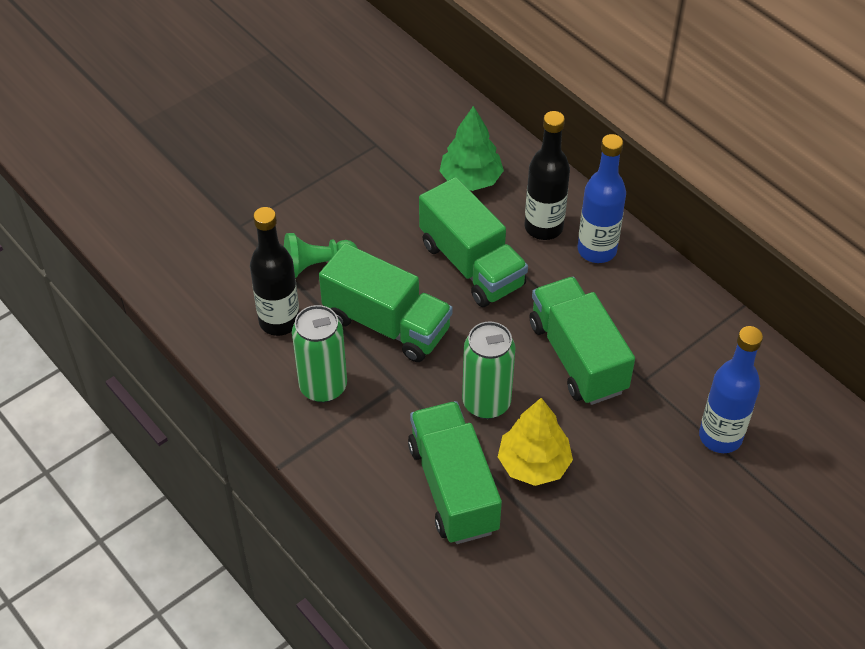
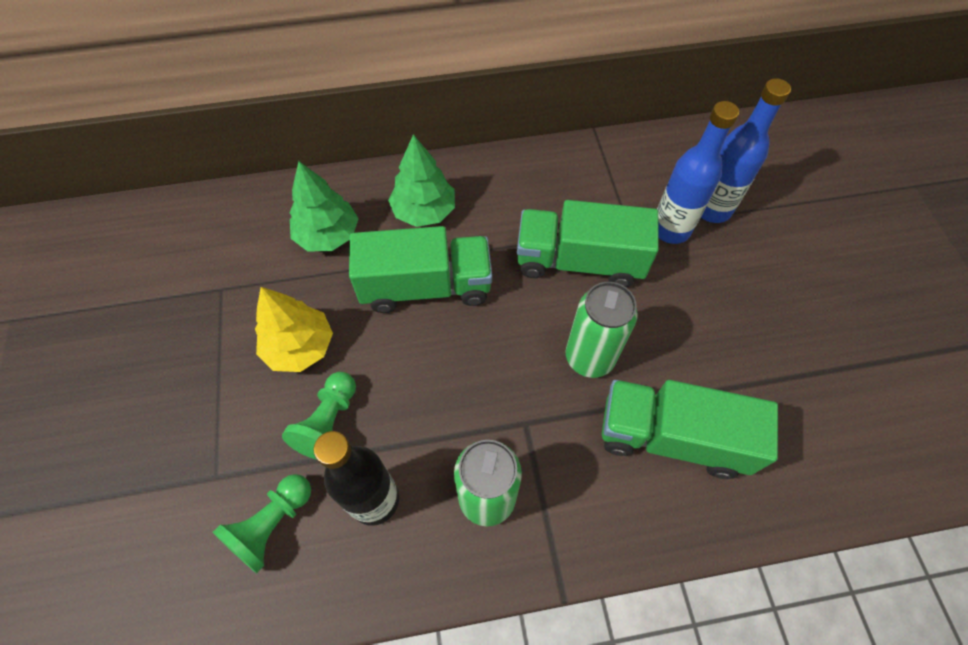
camera: 60 degrees left, 10 degrees up
green truck [319,243,453,362] -> none
yellow tree [498,398,573,486] -> yellow tree moved to [255,287,333,372]
black bottle [524,111,570,240] -> green tree [388,134,455,227]
blue bottle [577,134,626,263] -> blue bottle moved to [657,101,739,244]
none -> green pawn [212,474,311,573]

